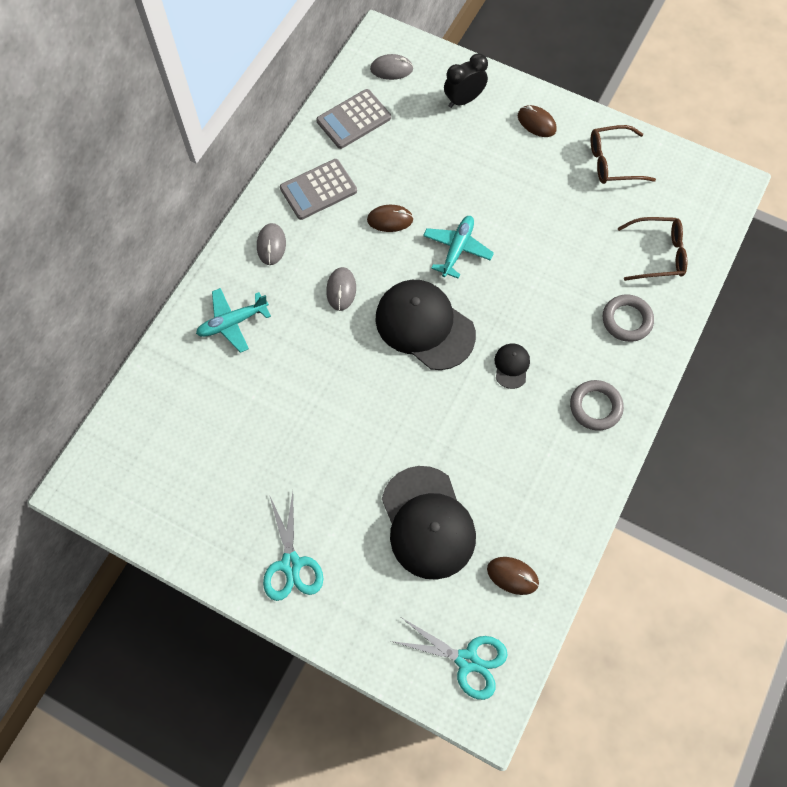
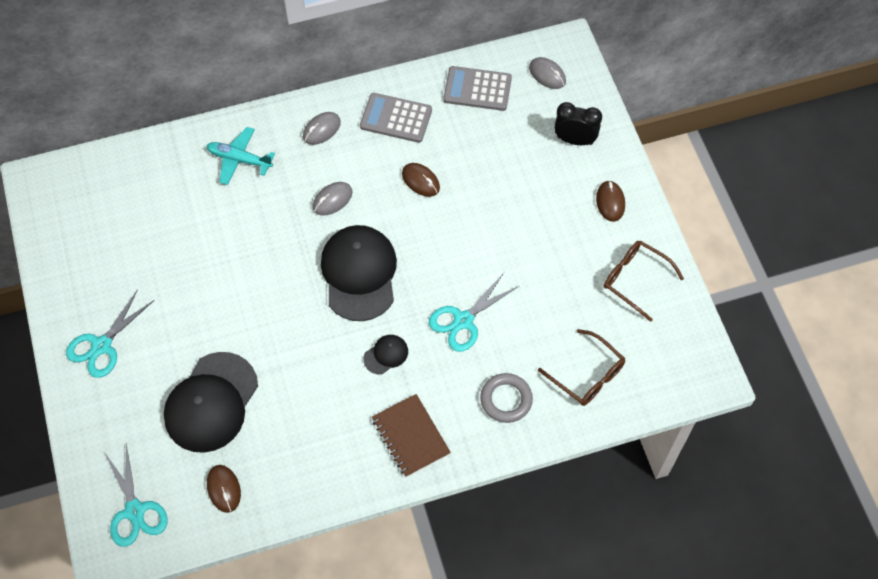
camera: 45 degrees right, 5 degrees down
turquoise plane [423,216,494,279] -> none
grey ring [570,380,624,431] -> brown notebook [372,394,451,477]
none -> turquoise scissors [429,273,519,352]

